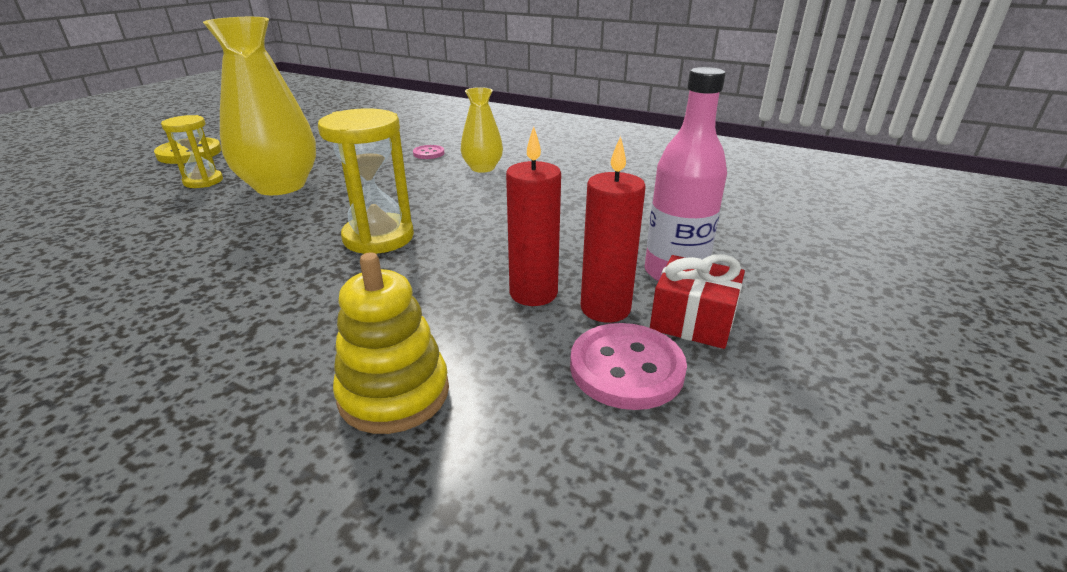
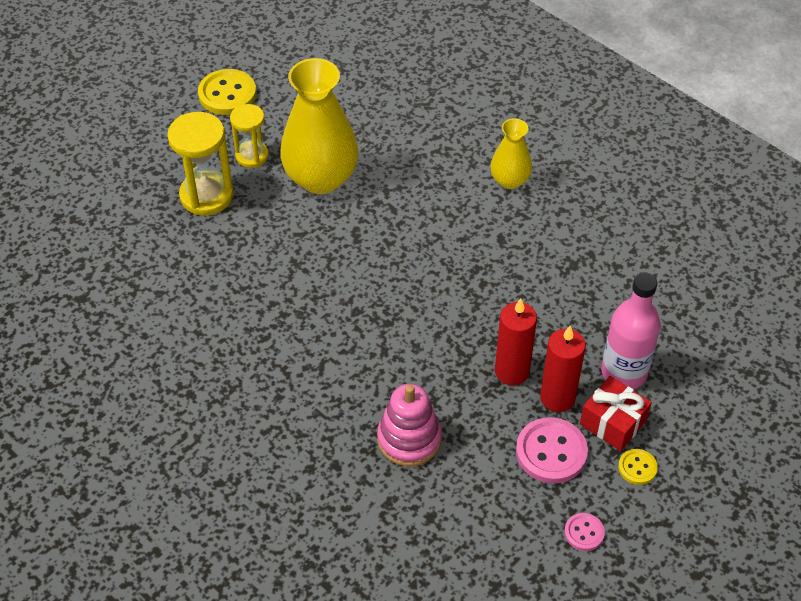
camera: 15 degrees right, 20 degrees up
yellow hourglass [318,108,414,254] -> yellow hourglass moved to [167,112,234,215]
yellow stacking toy [333,253,449,434] -> pink stacking toy [377,384,442,466]
pink button [413,145,444,159] -> pink button moved to [564,513,605,551]
none -> yellow button [618,449,658,485]

